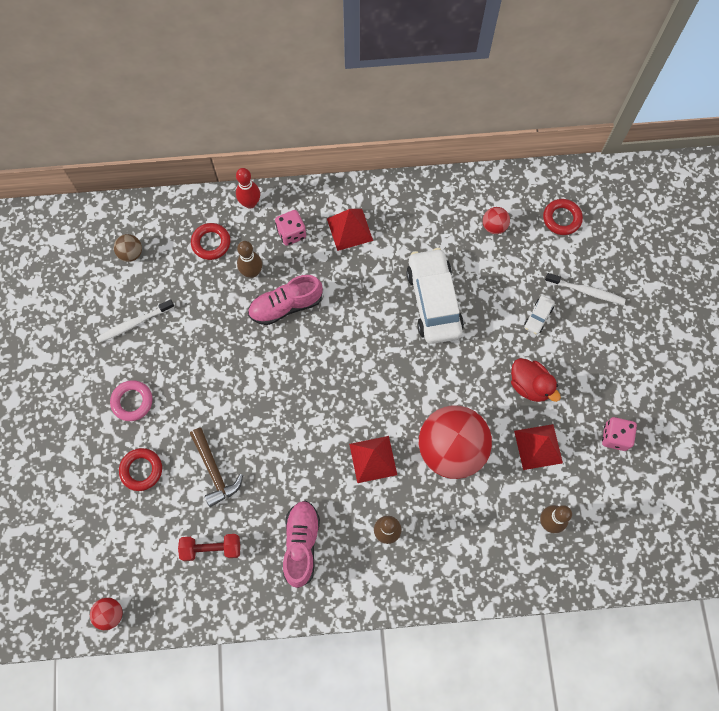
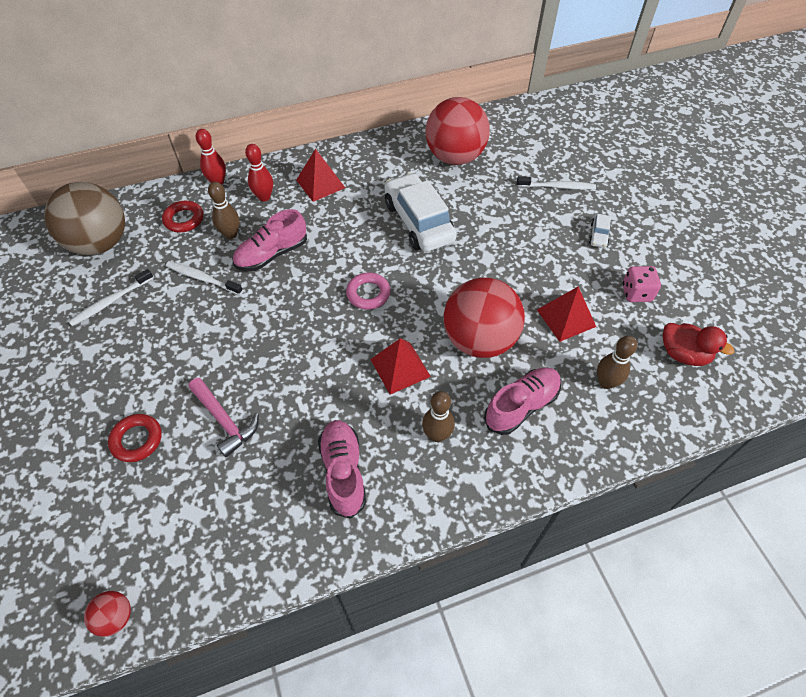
camera: 15 degrees left, 15 degrees down
pink ring [110,380,152,421] -> pink ring moved to [346,272,390,310]
brown ball [114,234,142,262] -> brown ball [44,182,125,255], size x2.41
red dumbbell [178,534,240,561] -> none
brown hammer [190,428,243,507] -> pink hammer [188,378,259,458]
pink dice [275,210,306,246] -> red bowling pin [245,144,273,201]
red ball [483,207,510,234] -> red ball [426,97,490,165], size x2.41
red duck [511,358,561,402] -> red duck moved to [663,323,734,366]
white car [524,295,555,335] -> white car moved to [589,214,611,248]
red ring [543,199,583,235] -> none
none -> white toothbrush [166,261,243,295]
none -> pink shoe [484,367,561,435]

